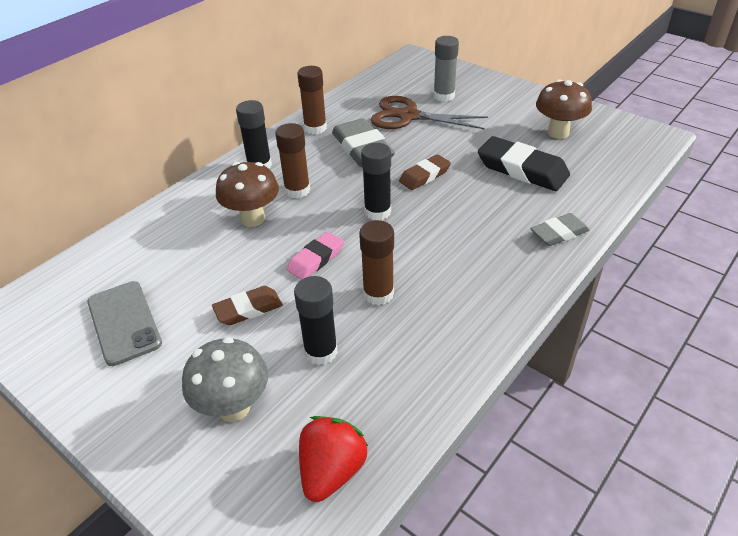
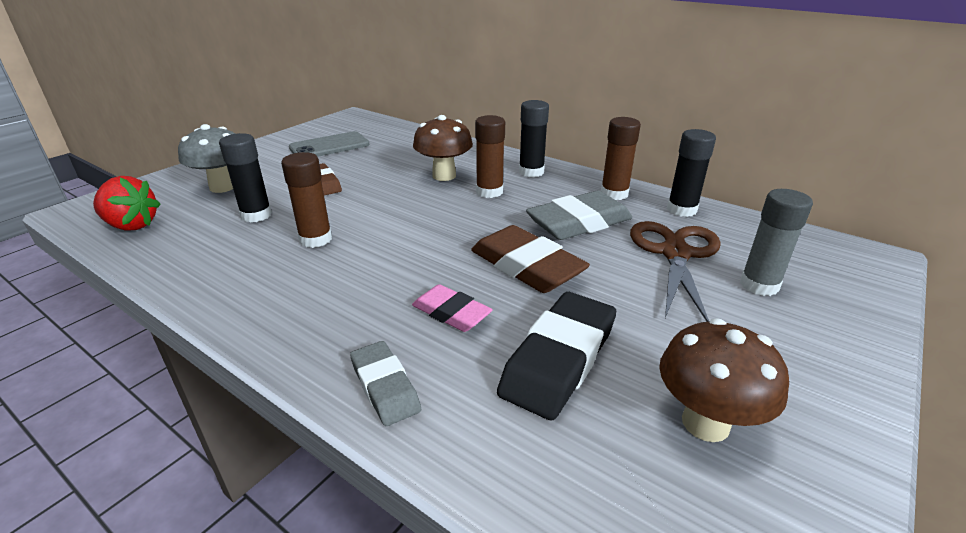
camera: 85 degrees right, 10 degrees down
pink eraser [287,232,344,280] -> pink eraser moved to [412,284,493,332]
black glue stick [361,143,391,220] -> black glue stick moved to [667,129,716,217]
brown eraser [399,154,451,190] -> brown eraser [471,225,590,293], size x1.68

